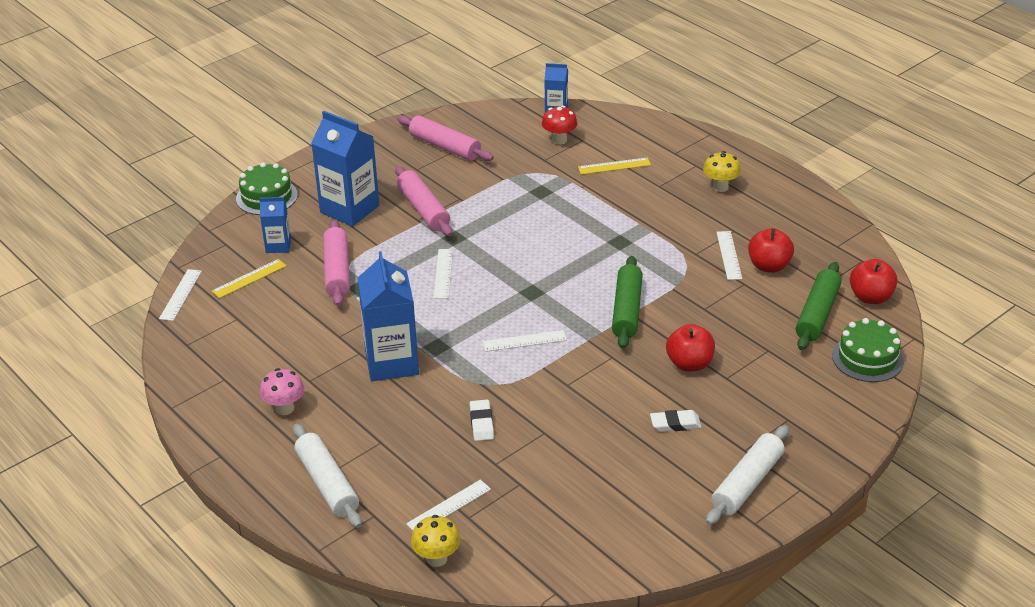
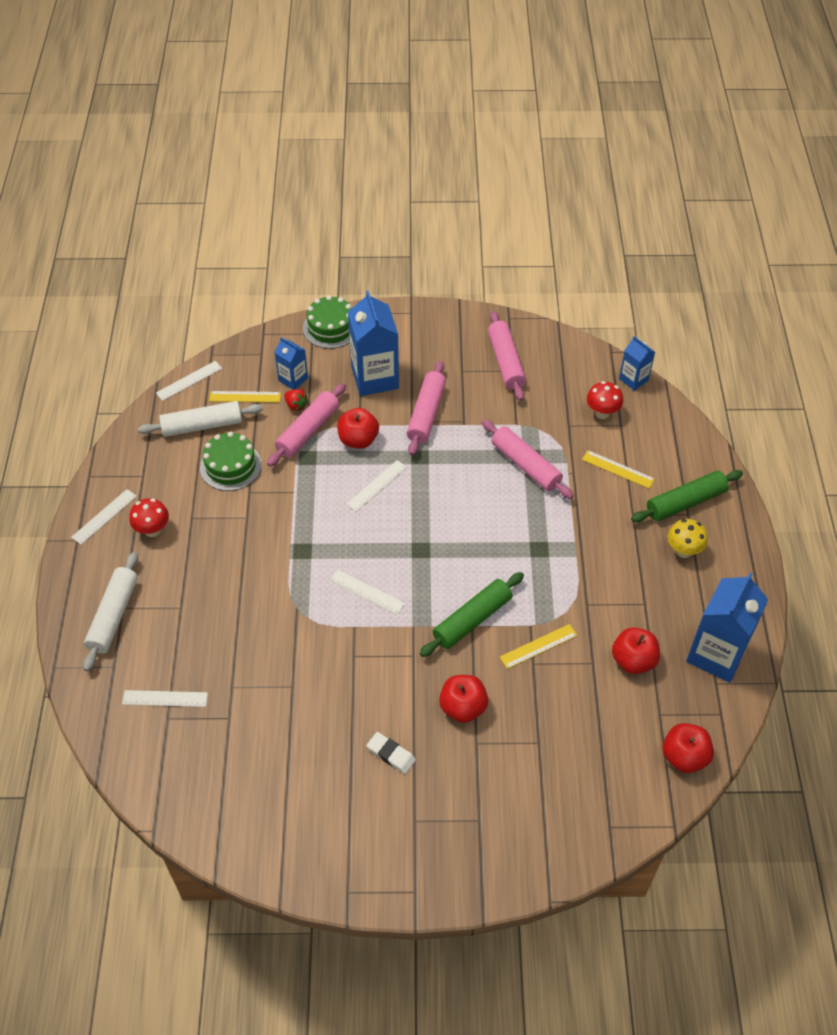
camera: 40 degrees right, 15 degrees up
pink mushroom [260,368,304,415] -> red mushroom [129,498,169,537]
blue carton [358,251,419,381] -> blue carton moved to [686,573,769,683]
yellow mushroom [411,515,460,567] -> none
white eraser [470,400,494,441] -> none
white rolling pin [706,425,789,525] -> white rolling pin moved to [138,401,263,437]
white ruler [716,231,742,280] -> white ruler moved to [71,489,137,545]
green rolling pin [796,262,842,350] -> green rolling pin moved to [631,470,743,522]
green cake [832,318,904,382] -> green cake moved to [200,432,262,491]
none -> red strawberry [284,389,309,411]
none -> red apple [337,408,379,449]
none -> pink rolling pin [482,420,574,499]
none -> yellow ruler [500,624,577,669]

